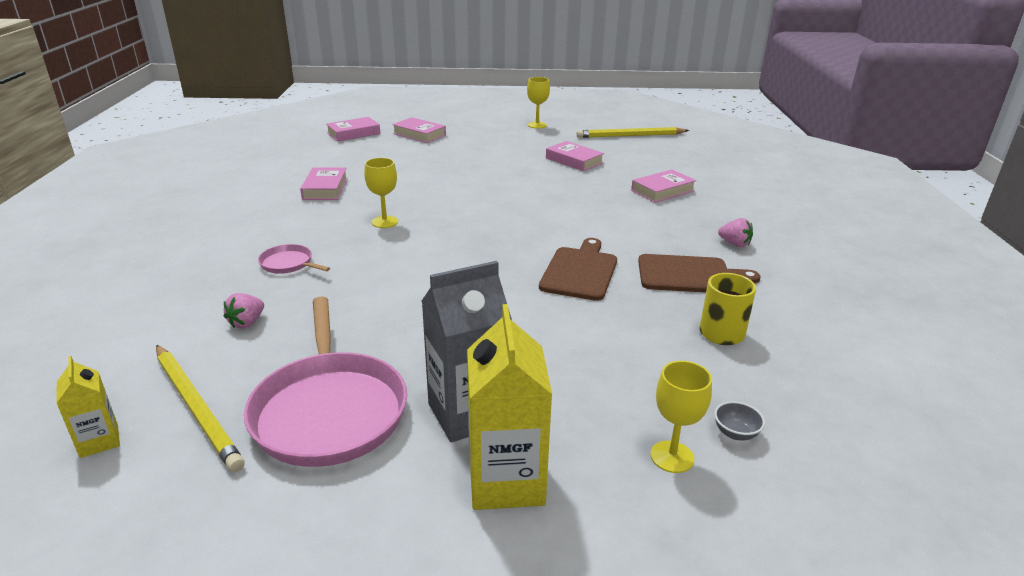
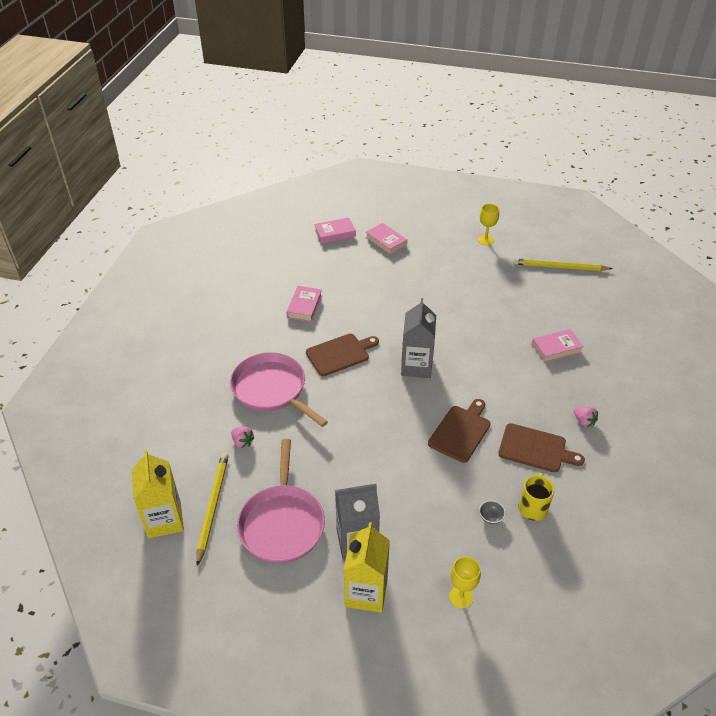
camera: 15 degrees right, 15 degrees up
yellow carton [56,356,120,458] -> yellow carton [132,450,184,538], size x1.88
yellow pencil [156,345,245,472] -> yellow pencil turned 150 degrees counterclockwise [196,453,229,566]
pink strawberry [224,293,264,329] -> pink strawberry turned 90 degrees counterclockwise [231,427,255,448]
pink pan [258,244,330,274] -> pink pan [230,352,328,427], size x2.18
yellow goblet [364,158,398,228] -> brown cutting board [306,334,379,376]
pink book [546,141,604,171] -> none
grey bowl [714,401,765,440] -> grey bowl moved to [479,500,506,524]
none -> grey carton [401,298,436,378]

